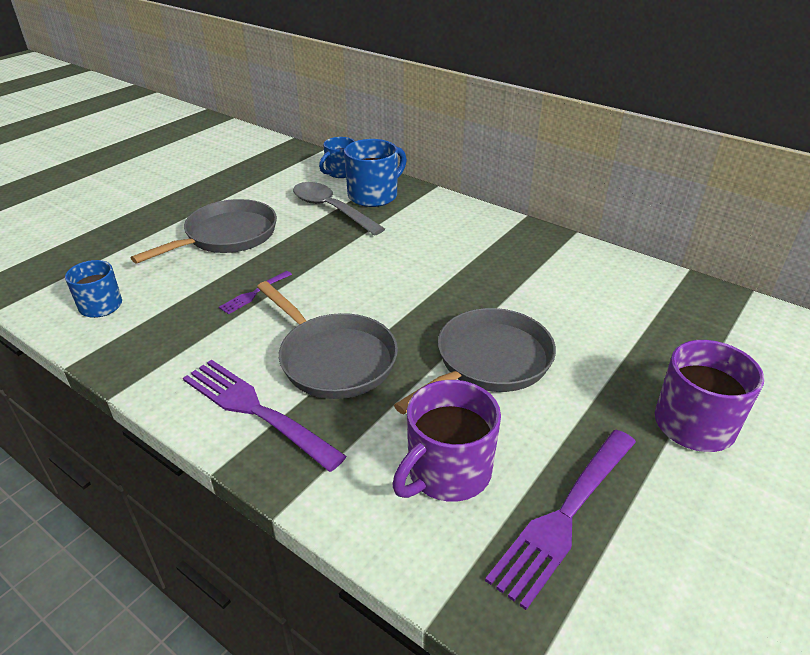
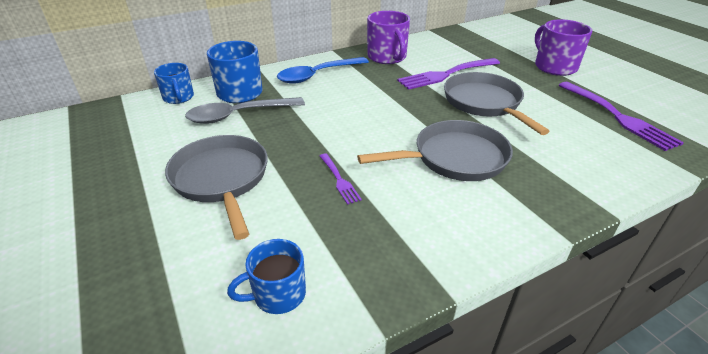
camera: 65 degrees left, 0 degrees up
purple fork [183,360,347,472] -> purple fork moved to [397,58,500,90]
purple mug [392,380,501,502] -> purple mug moved to [367,11,410,64]
none -> blue spoon [277,57,369,84]

